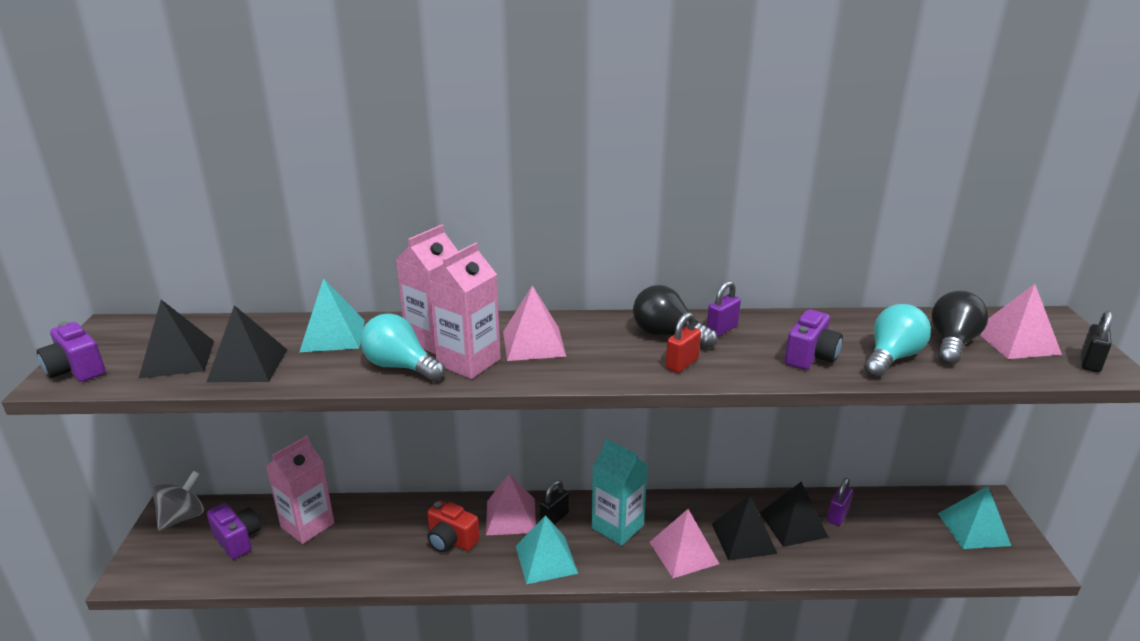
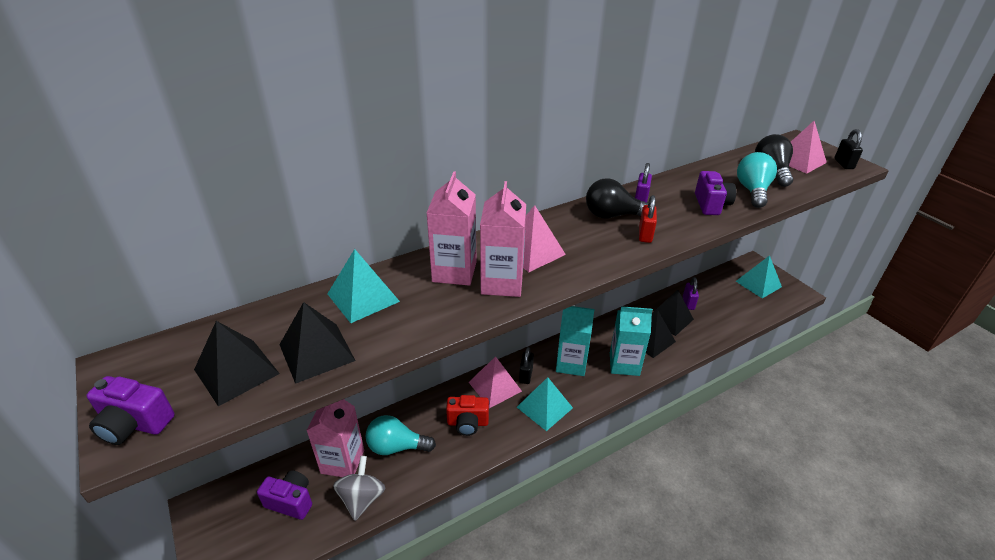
camera: 30 degrees left, 10 degrees up
grey spinning top [152,471,204,531] -> grey spinning top moved to [333,456,386,521]
turquoise light bulb [360,313,445,382] -> turquoise light bulb moved to [365,415,436,455]
pink pyramid [650,509,719,578] -> turquoise carton [610,306,653,376]

